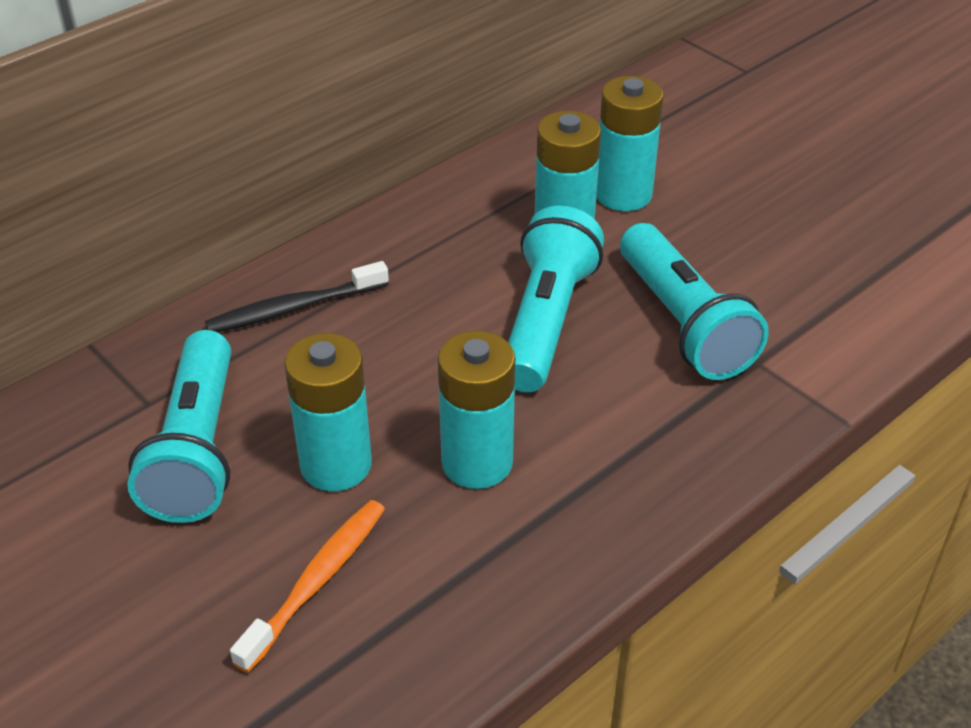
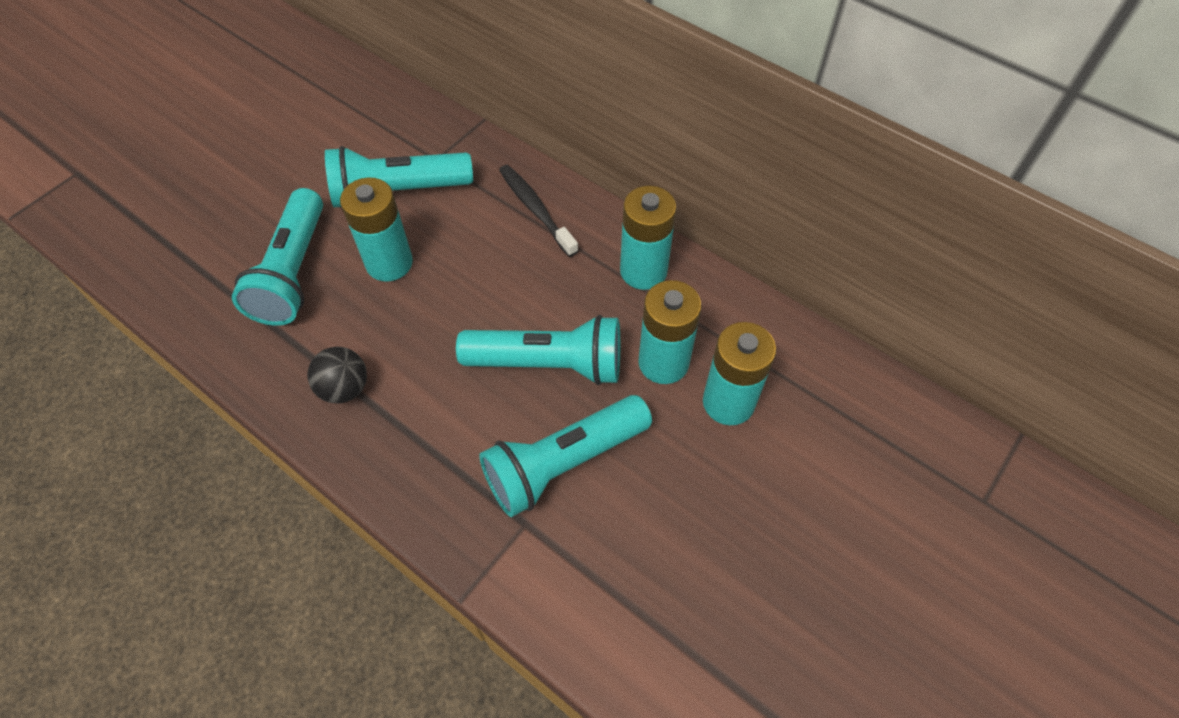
camera: 80 degrees right, 15 degrees up
orange toothbrush [230,500,385,673] -> turquoise flashlight [232,188,323,326]
turquoise battery [438,331,515,489] -> turquoise battery moved to [620,186,676,290]
none -> black ball [307,347,367,403]

